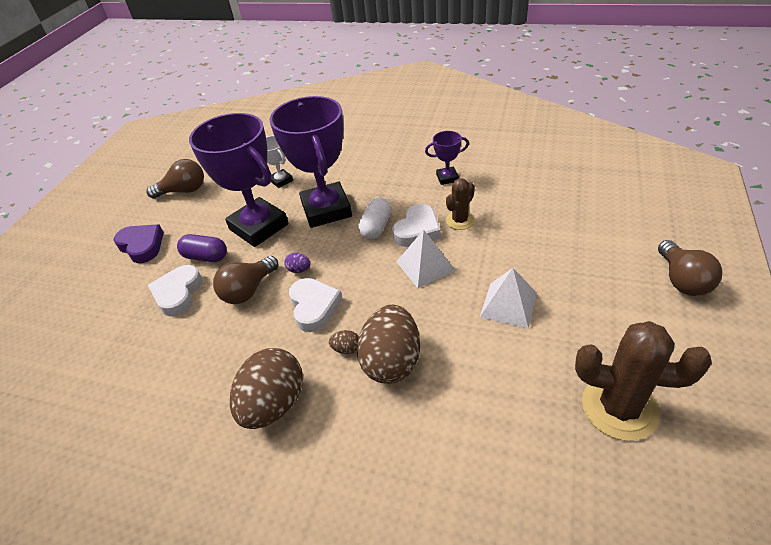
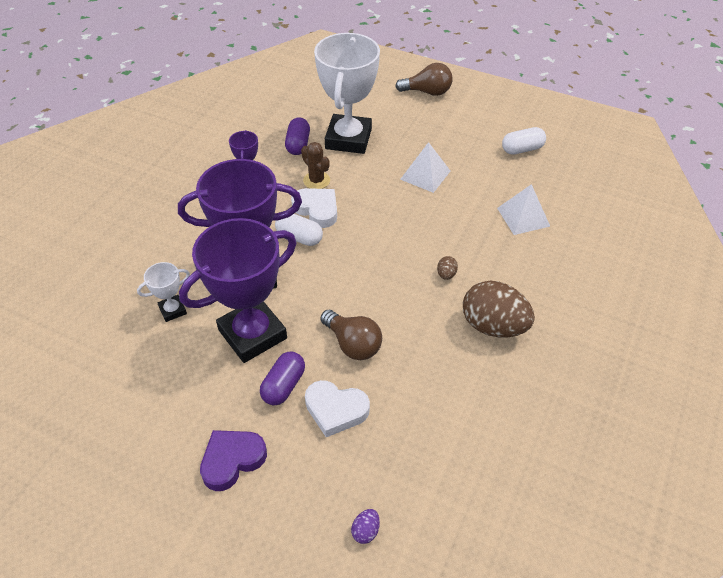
camera: 85 degrees left, 5 degrees up
brown light bulb [147,159,204,199] -> none
purple egg [284,253,311,273] -> purple egg moved to [351,509,380,544]
white heart [289,278,343,332] -> none
brown egg [357,305,420,384] -> none
white pyramid [396,230,456,288] -> white pyramid moved to [497,184,550,235]
brown cactus [575,321,712,441] -> white capsule [502,127,546,155]
none -> purple capsule [285,117,310,155]
none -> white trophy [314,33,380,154]

